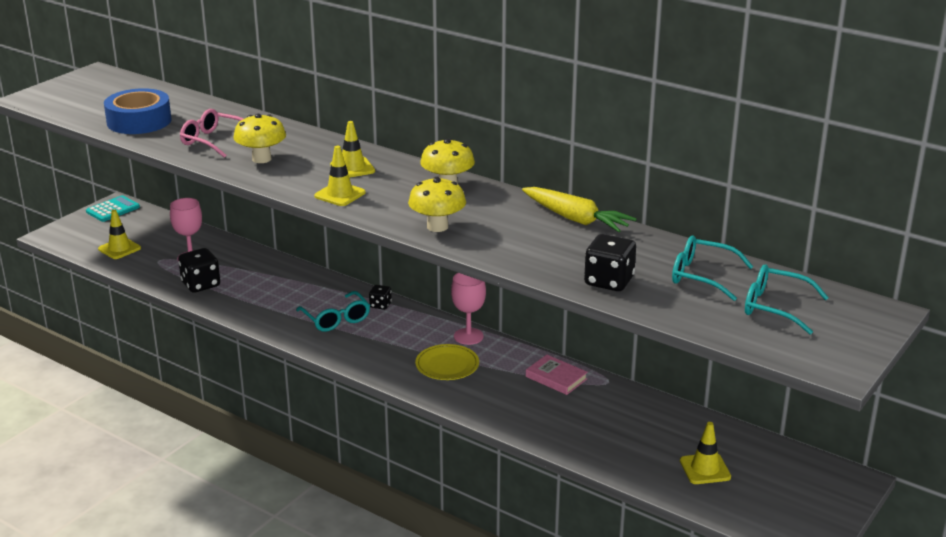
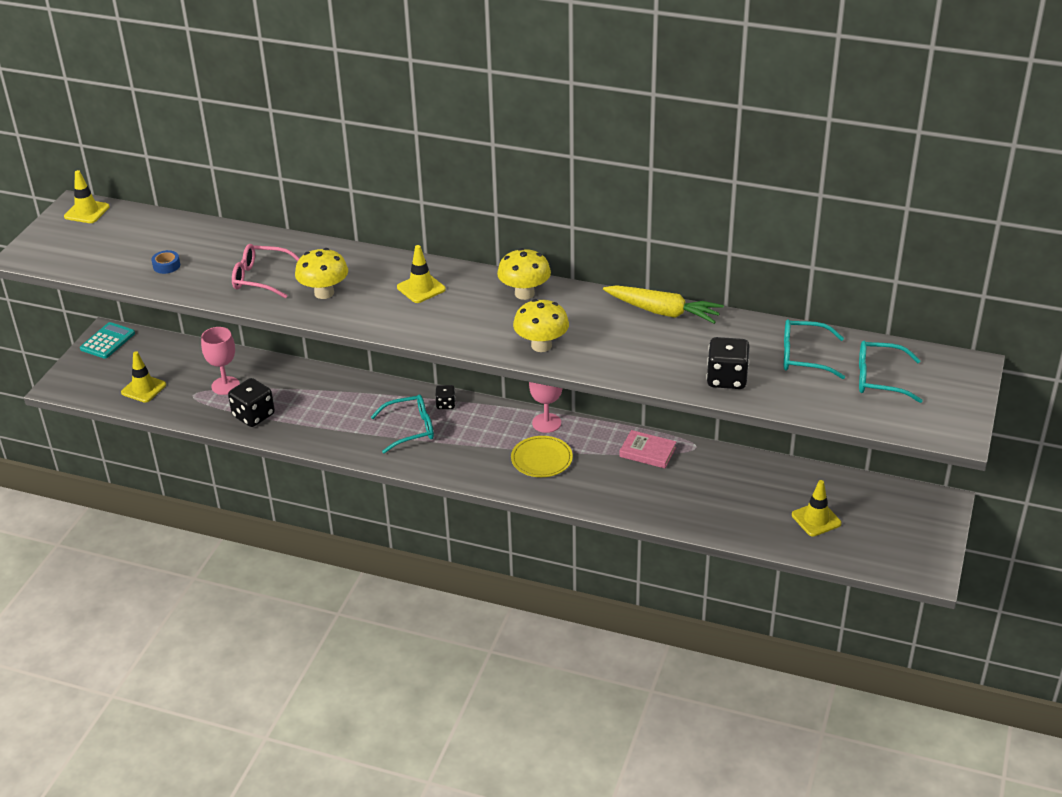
camera: 15 degrees left, 10 degrees up
blue tape [104,88,172,134] -> blue tape [151,250,180,274], size x0.40
turquoise glasses [296,291,370,332] -> turquoise glasses turned 60 degrees counterclockwise [371,395,434,453]
yellow traffic cone [314,146,366,206] -> yellow traffic cone moved to [64,170,109,223]

